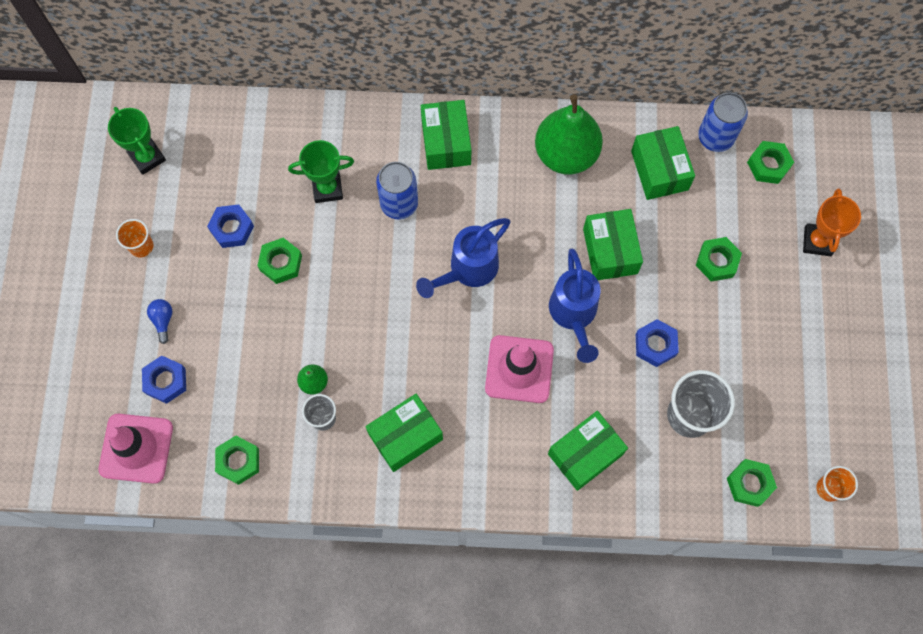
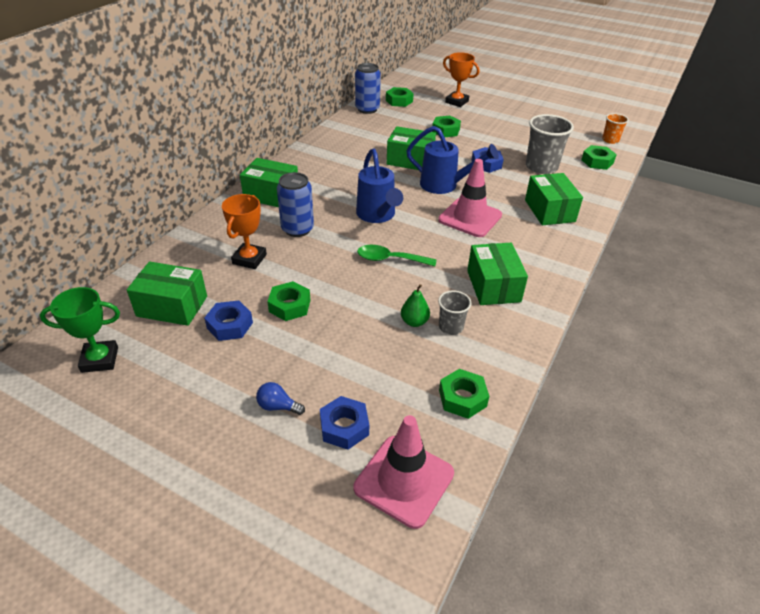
camera: 65 degrees left, 30 degrees down
orange cup [116,219,153,257] -> none
green trophy [288,140,354,203] -> orange trophy [222,194,267,269]
green pear [535,94,603,175] -> none
green box [631,126,695,200] -> green box moved to [127,262,207,326]
none -> green spoon [357,245,437,266]

